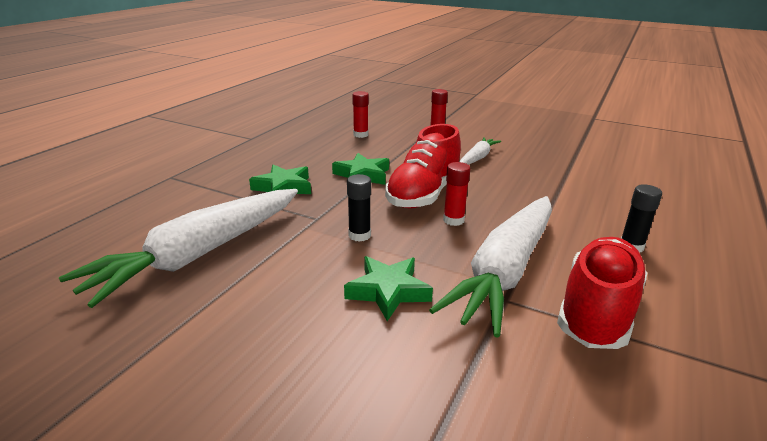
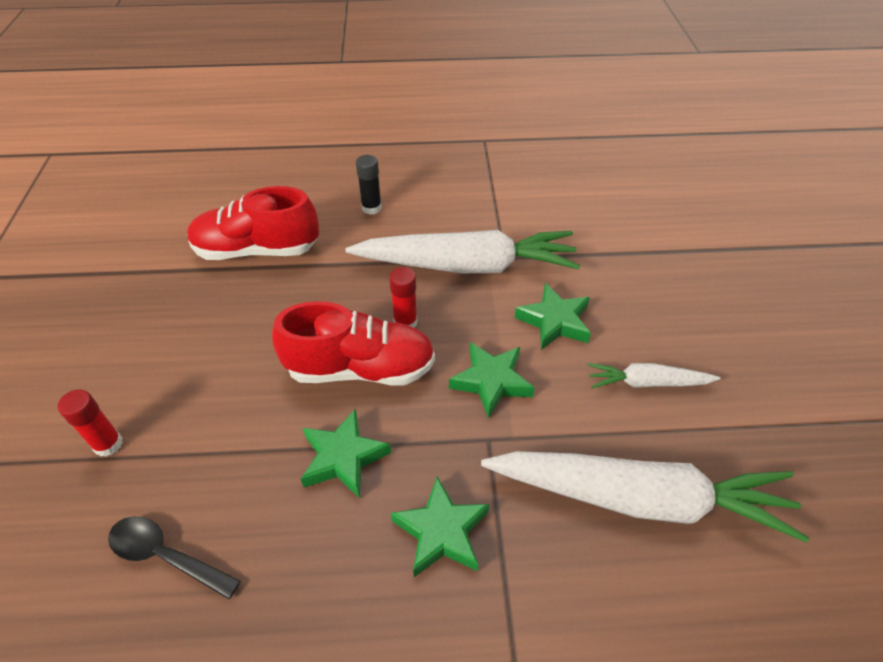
camera: 120 degrees left, 20 degrees up
black glue stick [347,174,371,242] -> green star [449,342,535,418]
red glue stick [352,91,369,138] -> black spoon [108,516,241,599]
white carrot [460,137,501,165] -> white carrot moved to [588,363,720,388]
red shoe [557,237,647,349] -> red shoe moved to [187,186,319,260]

